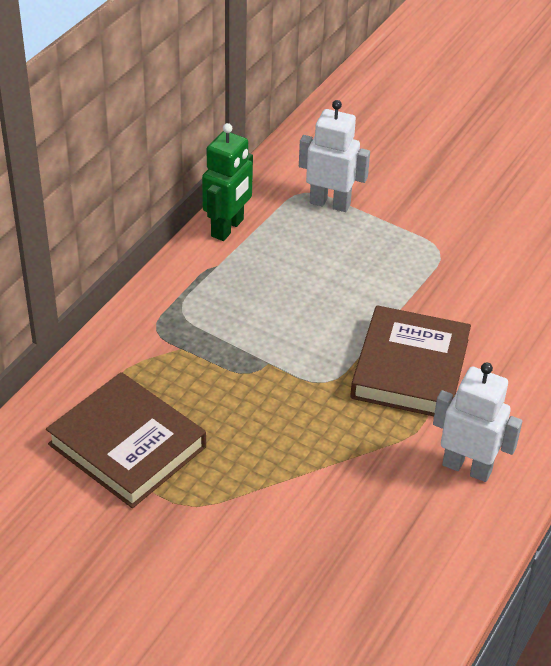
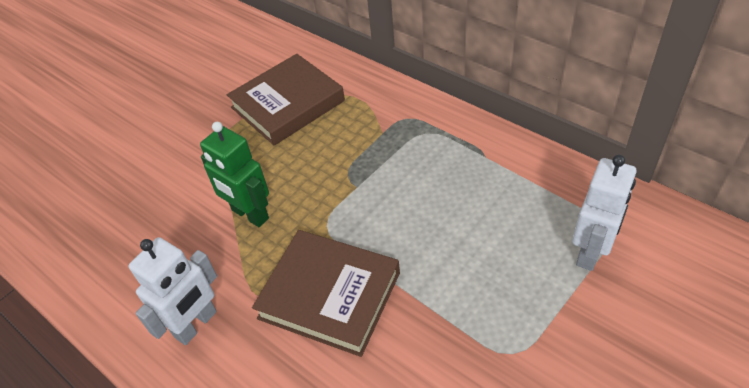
camera: 105 degrees right, 5 degrees up
green robot [202,123,253,241] -> green robot moved to [200,122,269,227]

